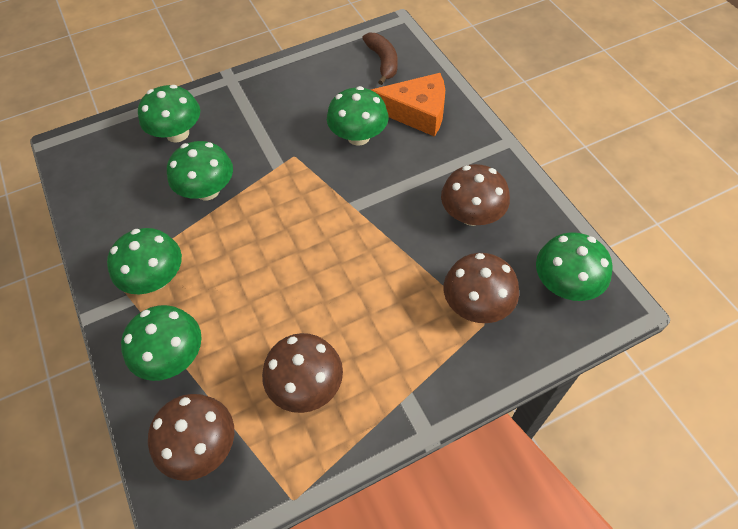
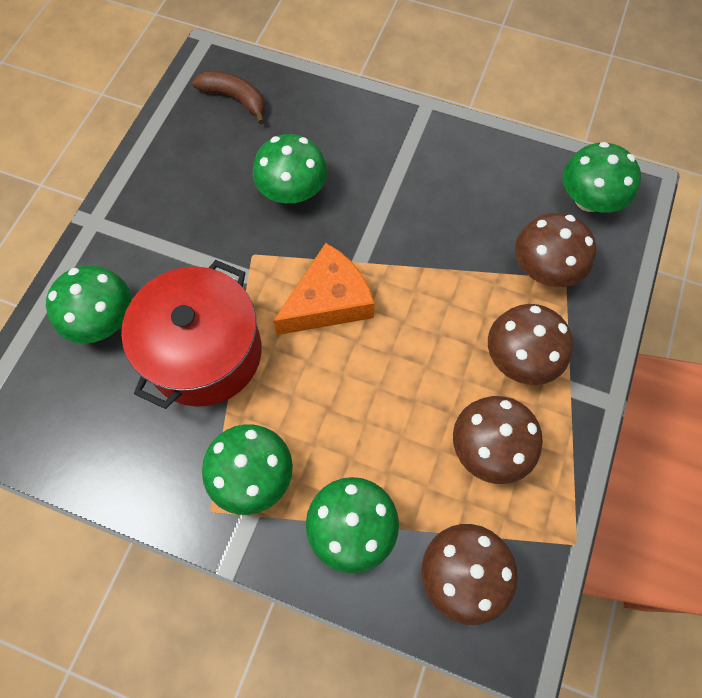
camera: 45 degrees left, 10 degrees up
green mushroom [167,141,233,200] -> red pot [121,260,262,409]
orange cheese [371,73,445,137] -> orange cheese moved to [273,243,375,335]
brown mushroom [441,164,510,226] -> brown mushroom moved to [488,304,573,385]

